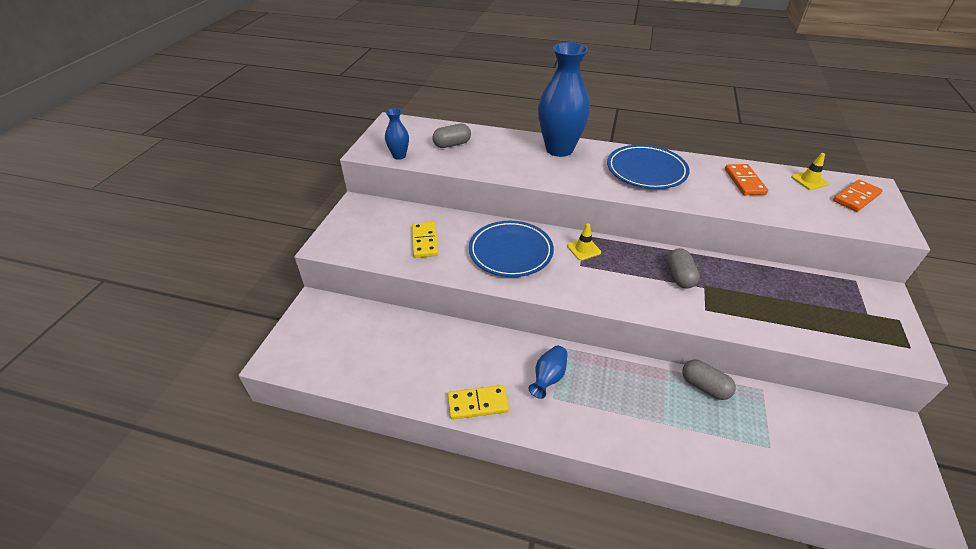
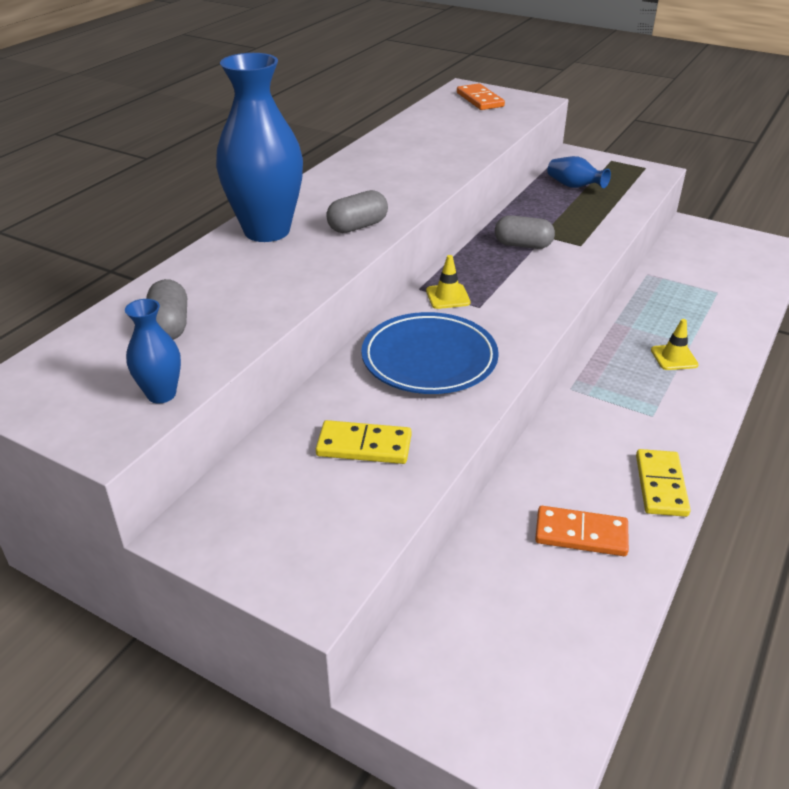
camera: 75 degrees left, 5 degrees down
blue vase [528,345,568,399] -> blue vase moved to [547,156,611,188]
blue plate [607,145,690,189] -> none
grey capsule [682,360,736,400] -> grey capsule moved to [326,190,388,233]
orange domino [725,164,768,195] -> orange domino moved to [535,506,629,556]
yellow traffic cone [791,153,829,190] -> yellow traffic cone moved to [651,319,699,370]

